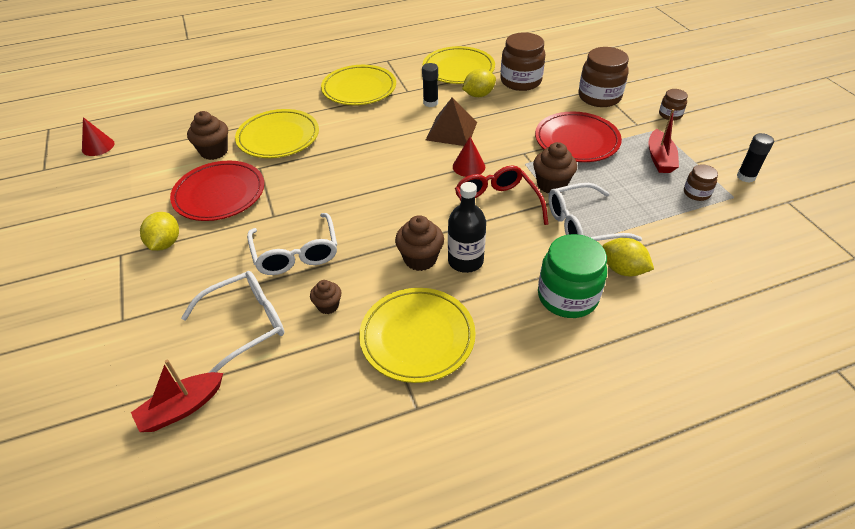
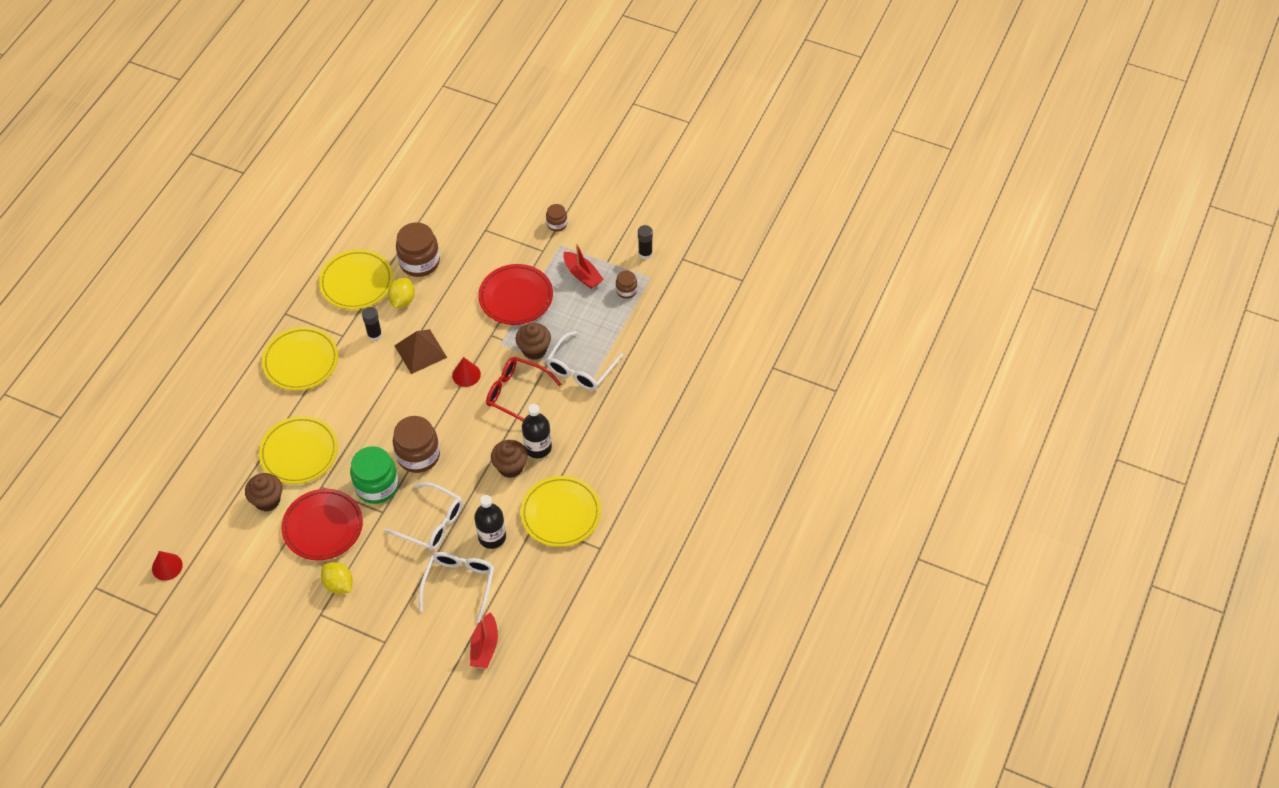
camera: 45 degrees left, 10 degrees up
brown cupcake [310,280,341,314] -> black bottle [474,495,506,549]
green jar [538,234,607,318] -> green jar moved to [350,446,399,504]
brown jar [579,47,629,107] -> brown jar moved to [393,416,440,473]
yellow lemon [602,238,654,276] -> none

